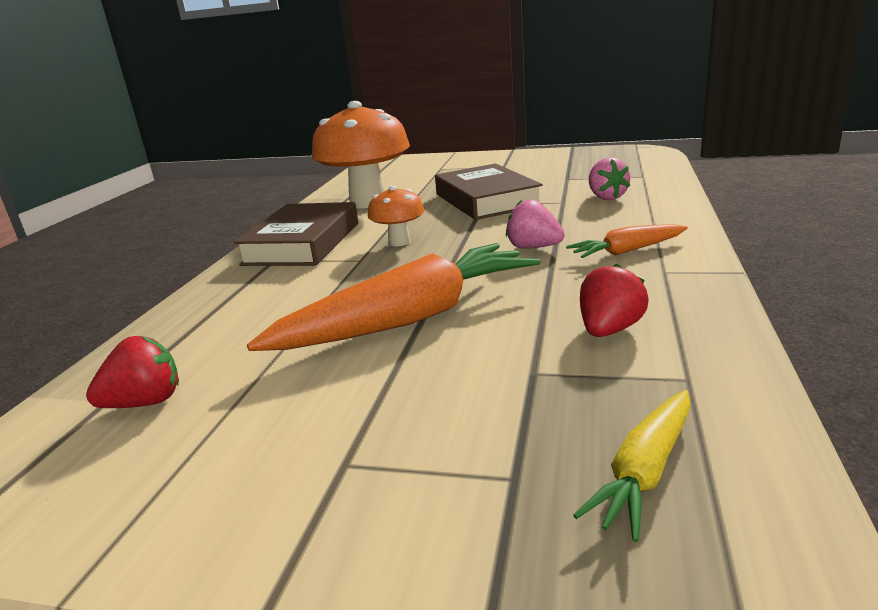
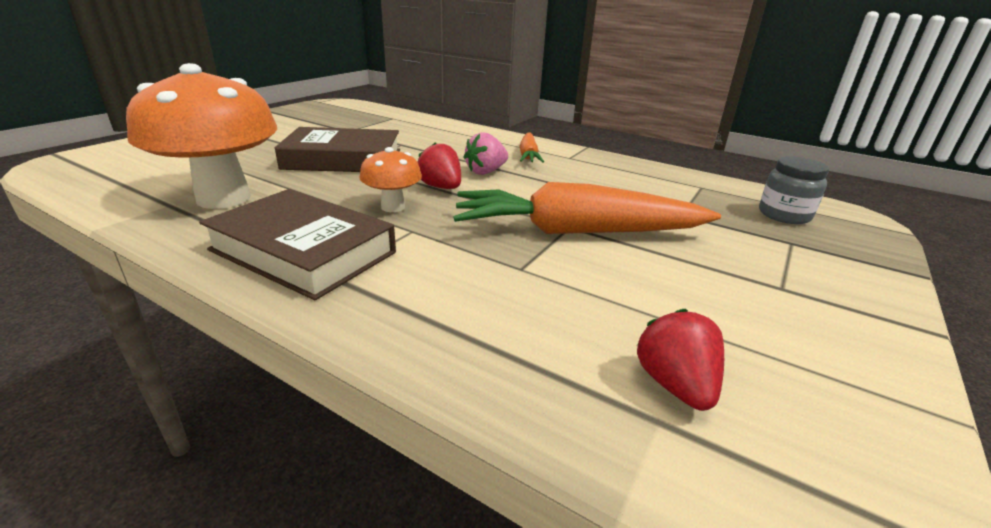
camera: 75 degrees left, 5 degrees up
orange carrot [247,243,541,351] -> orange carrot turned 75 degrees counterclockwise [453,182,721,234]
yellow carrot [573,390,691,542] -> grey jar [759,156,829,224]
red strawberry [580,264,649,337] -> red strawberry moved to [418,142,461,189]
pink strawberry [589,157,630,200] -> none

